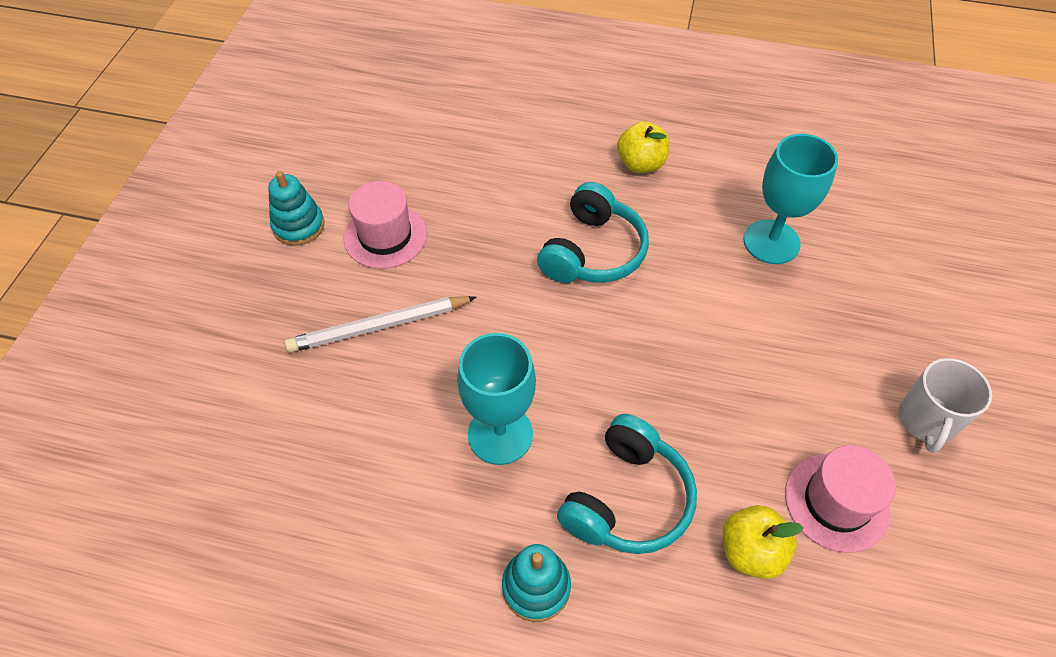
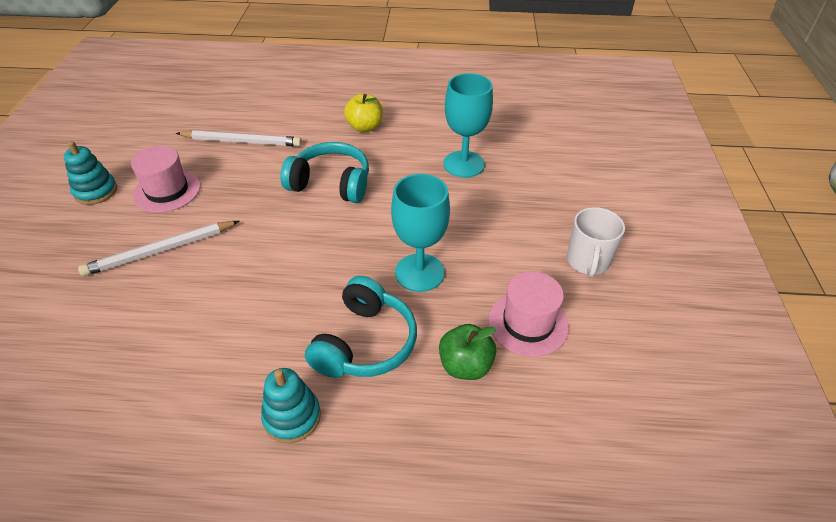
camera: 10 degrees left, 10 degrees down
turquoise goblet [457,333,536,465] -> turquoise goblet moved to [391,174,450,292]
turquoise headphones [537,182,649,283] -> turquoise headphones turned 90 degrees counterclockwise [280,142,369,203]
yellow apple [723,505,803,579] -> green apple [439,324,496,380]
none -> white pencil [176,130,302,147]

